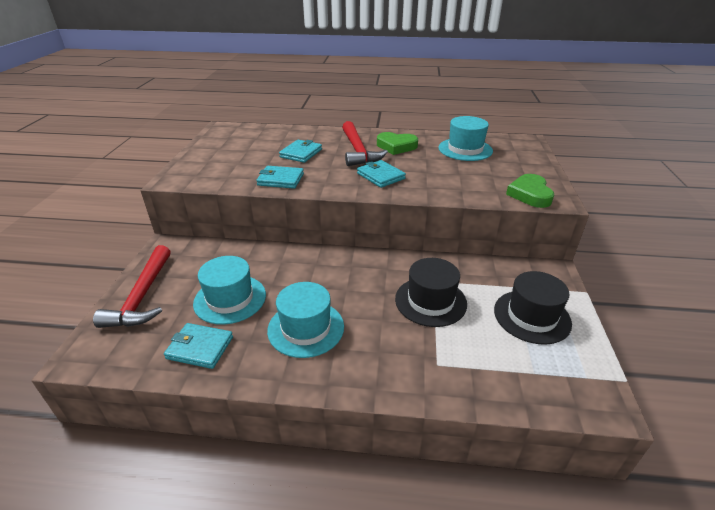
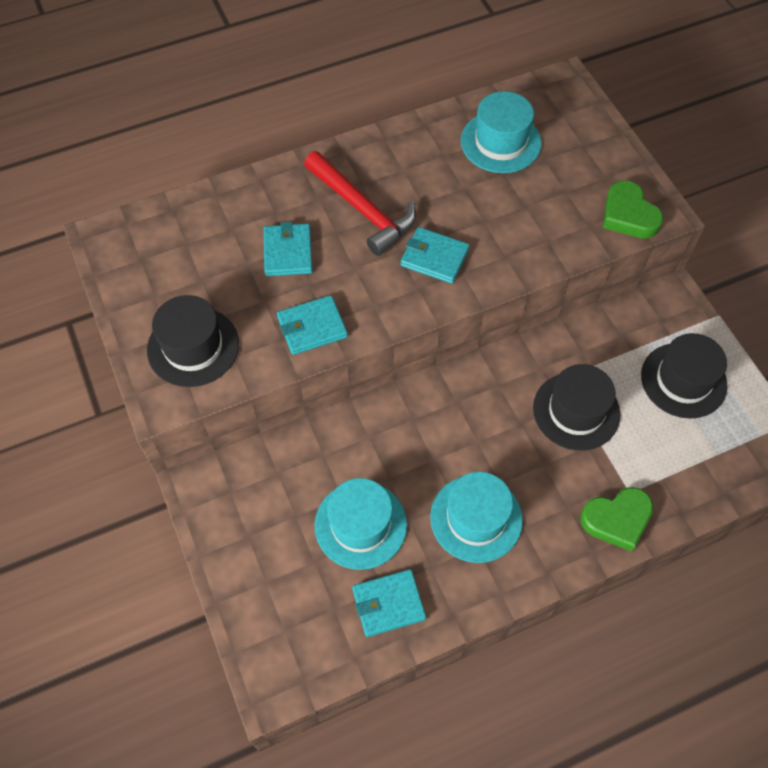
camera: 30 degrees left, 25 degrees up
red hammer [93,245,171,328] -> none
green heart [377,132,418,155] -> green heart moved to [580,487,654,552]
none -> black hat [147,295,239,387]

